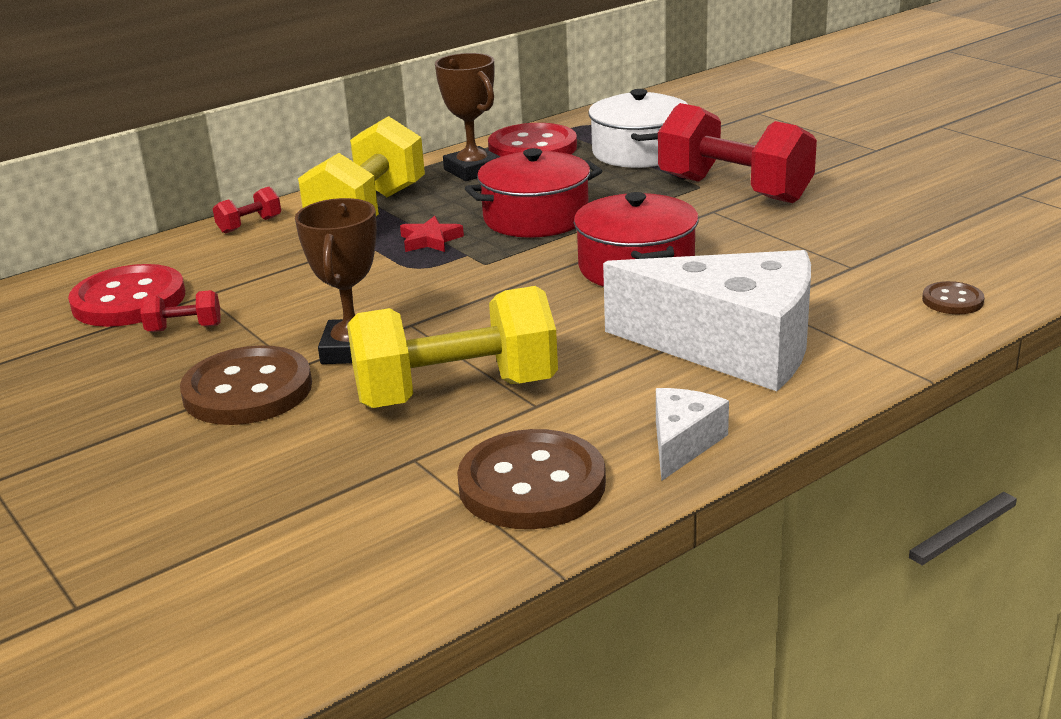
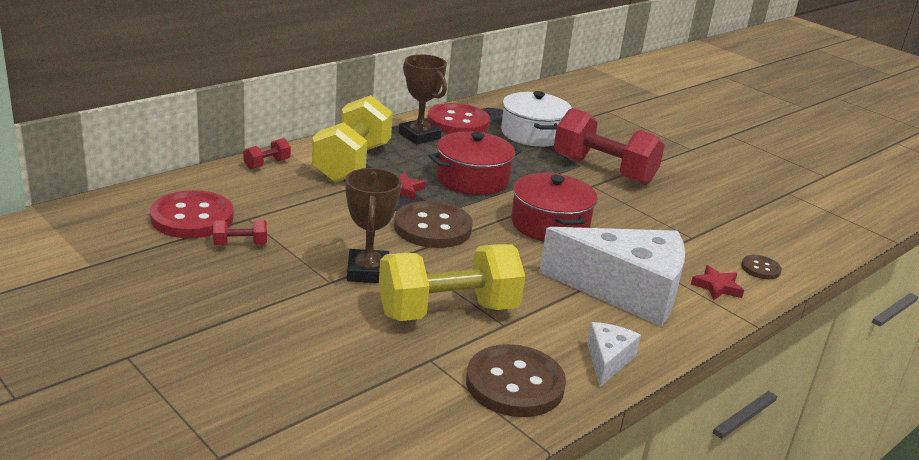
camera: 10 degrees left, 0 degrees up
brown button [180,345,312,425] -> brown button moved to [394,201,473,248]
none -> red star [691,265,744,300]

